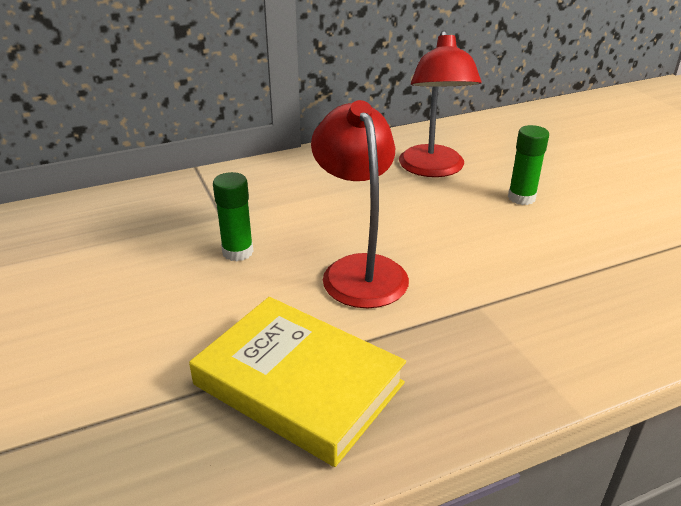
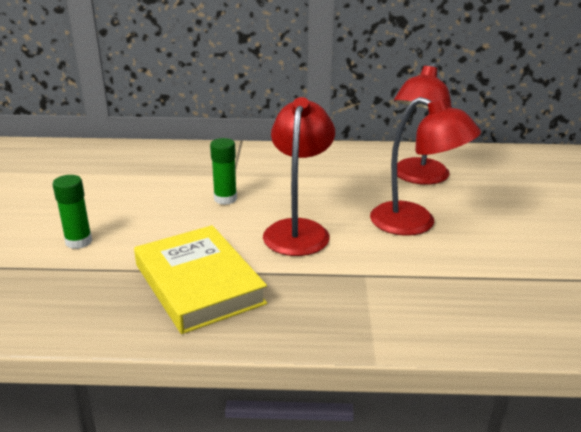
camera: 25 degrees right, 5 degrees down
green glue stick [508,125,549,205] -> green glue stick moved to [53,175,92,249]
none -> red lamp [370,97,481,236]

